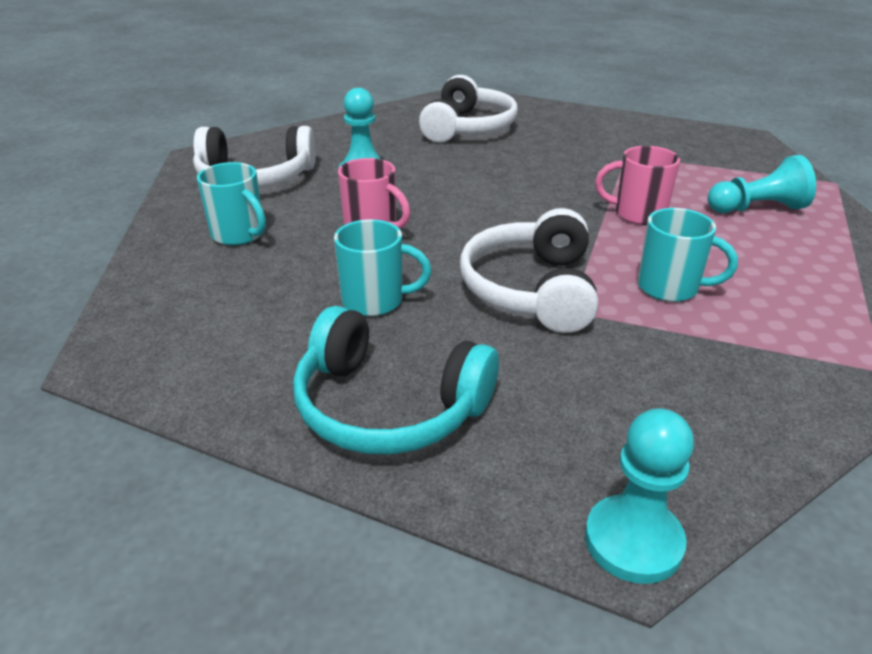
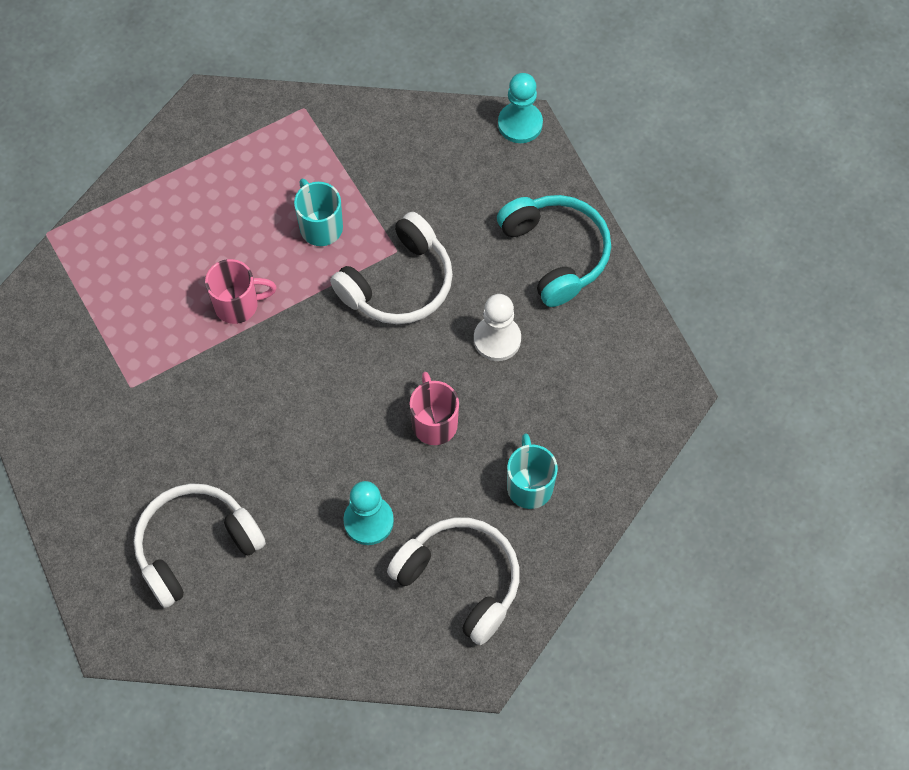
camera: 140 degrees left, 30 degrees up
turquoise mug [334,219,432,316] -> white pawn [474,294,521,361]
pink mug [595,146,680,225] -> pink mug turned 60 degrees counterclockwise [205,259,277,324]
turquoise pawn [707,155,816,213] -> none

